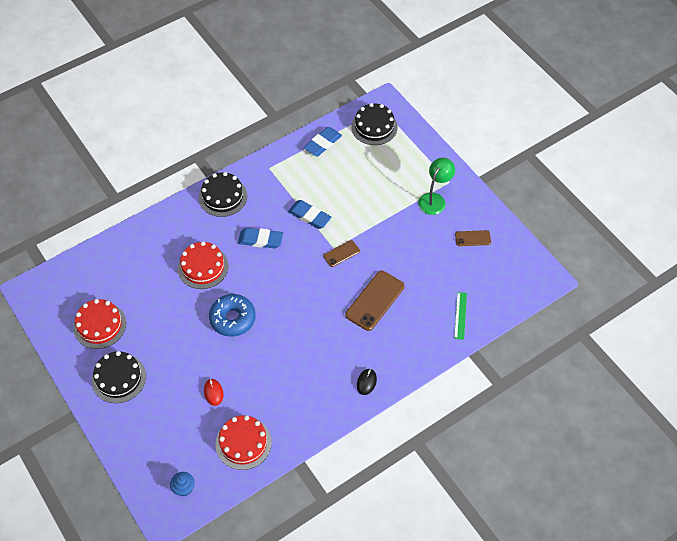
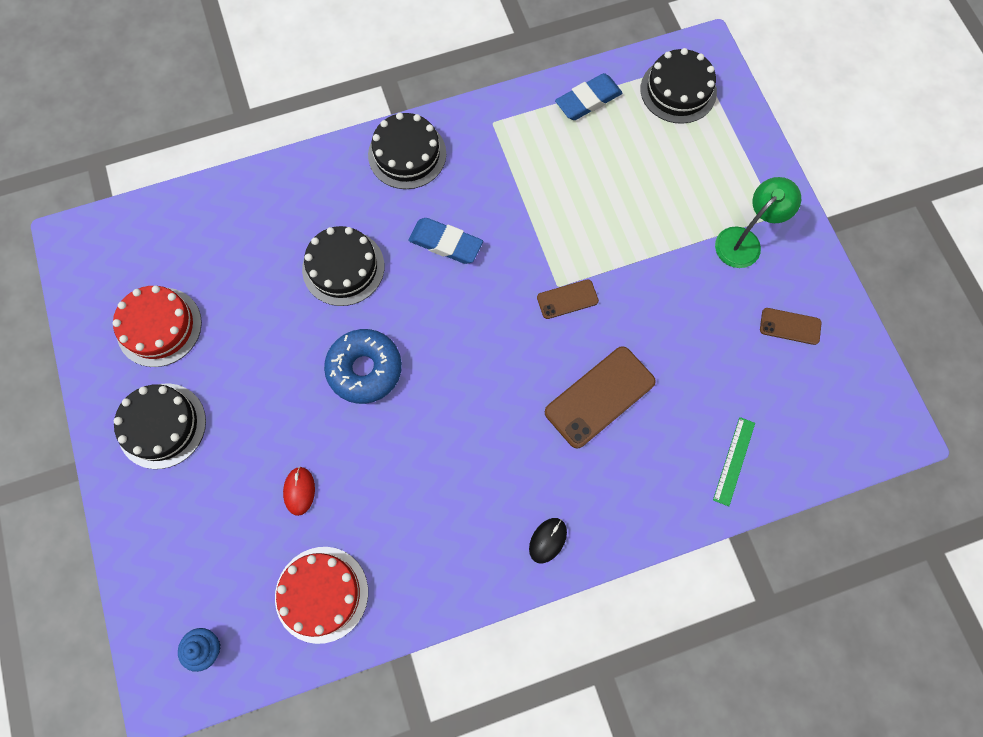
camera: 15 degrees right, 15 degrees up
red cake [178,241,229,289] -> black cake [302,226,384,306]
blue eraser [288,200,332,229] -> none

